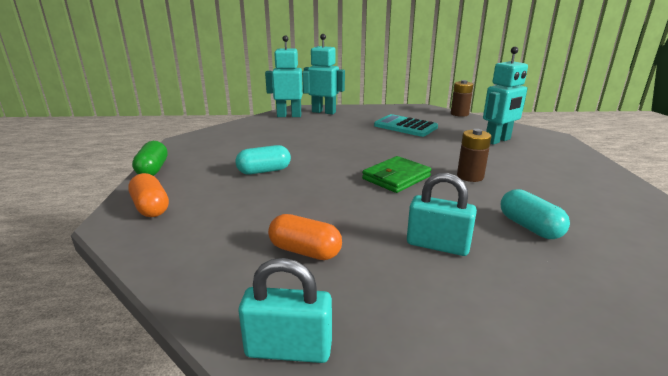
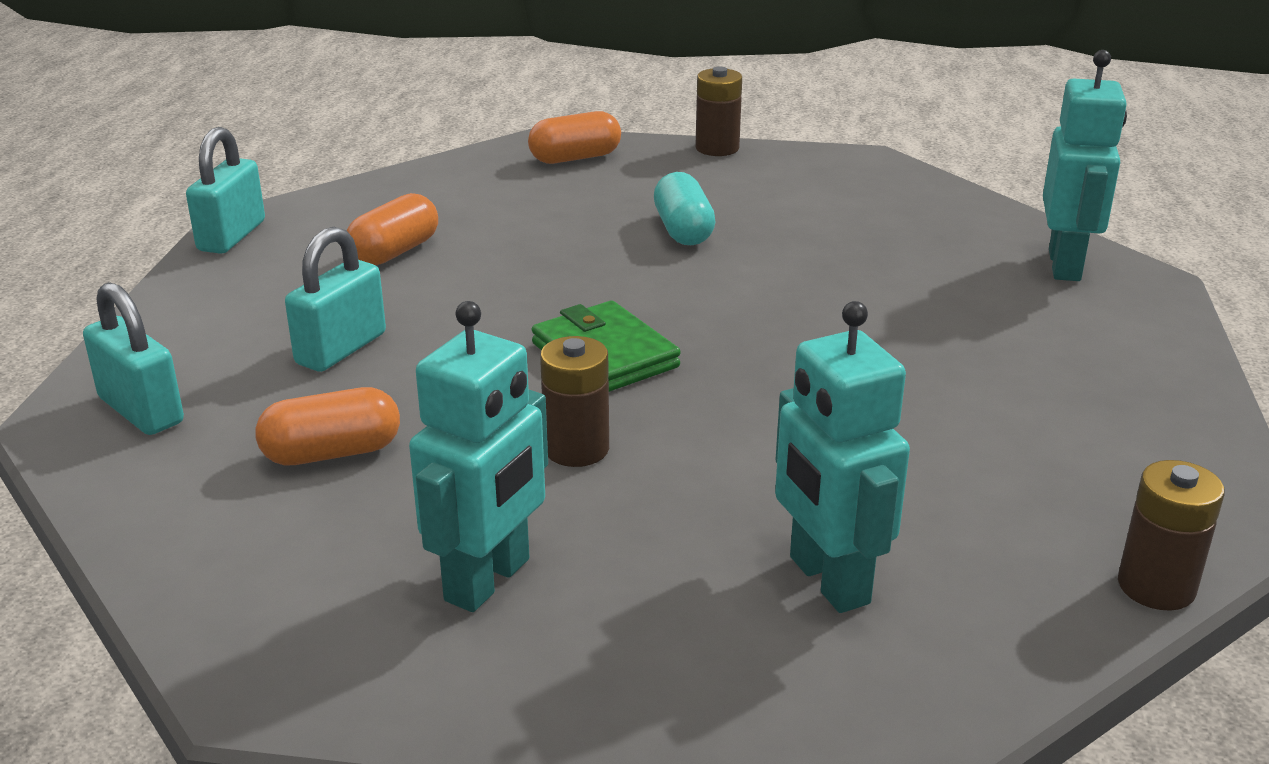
camera: 100 degrees right, 5 degrees up
green capsule [132,141,168,176] -> brown battery [696,67,742,156]
turquoise robot [304,34,345,114] -> turquoise robot moved to [409,301,548,612]
turquoise calculator [374,114,438,137] -> none
turquoise capsule [501,189,570,239] -> orange capsule [256,387,400,465]
none -> turquoise padlock [83,282,184,435]

